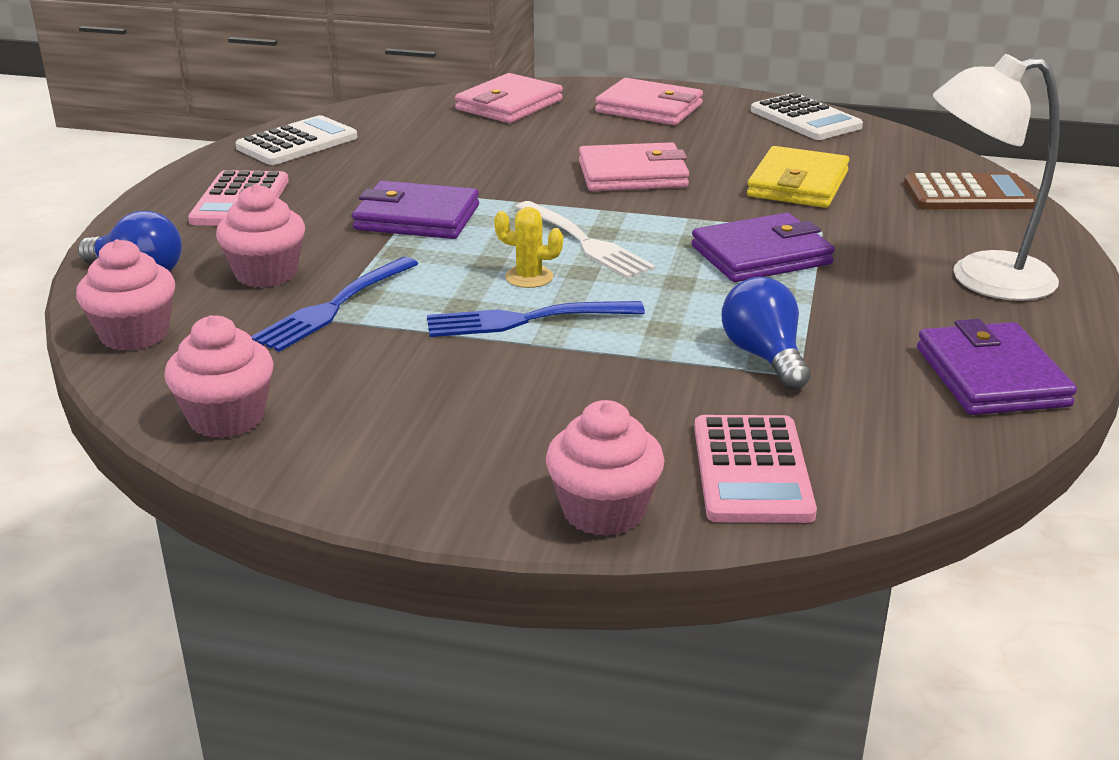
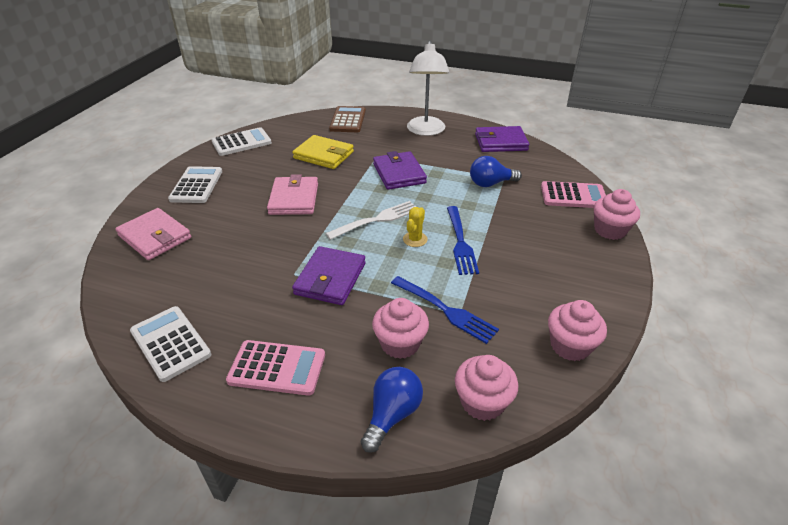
camera: 85 degrees left, 10 degrees up
pink wallet [595,78,703,125] -> white calculator [168,166,222,203]

